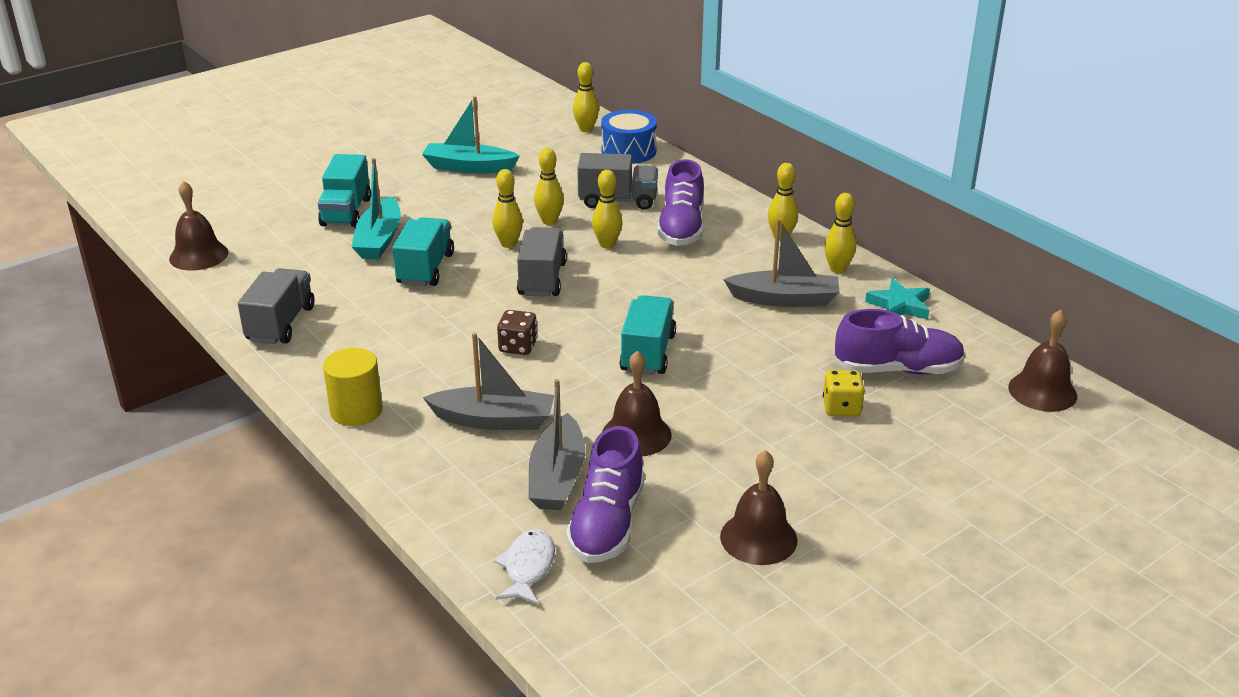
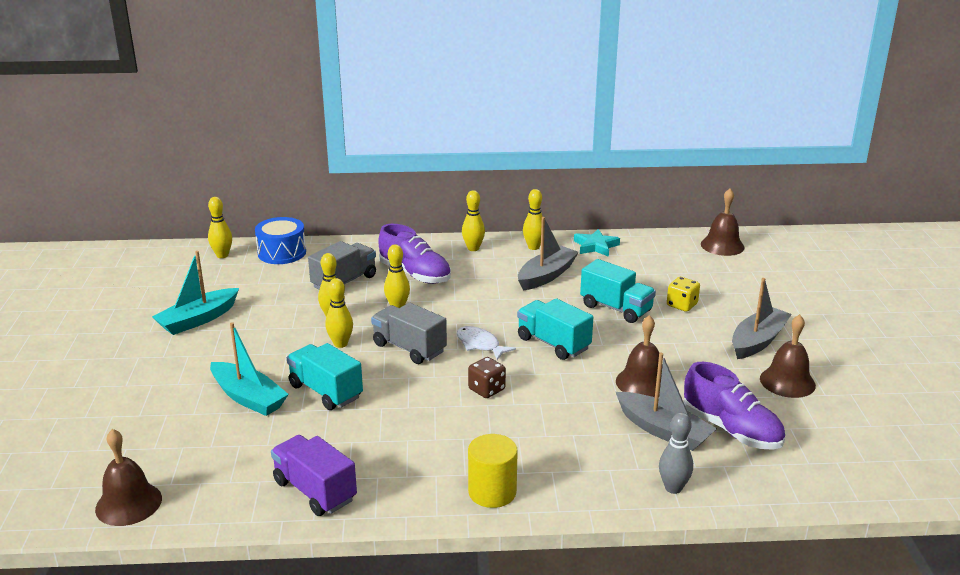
camera: 55 degrees left, 5 degrees down
grey truck [238,268,314,344] -> purple truck [271,435,357,516]
turquoise truck [318,154,371,227] -> turquoise truck moved to [580,259,656,323]
grey boat [423,333,554,430] -> grey boat moved to [732,278,792,359]
white fish [494,529,555,605] -> white fish moved to [457,326,516,360]
purple shoe [834,309,965,375] -> none
none -> grey bowling pin [659,412,693,494]

